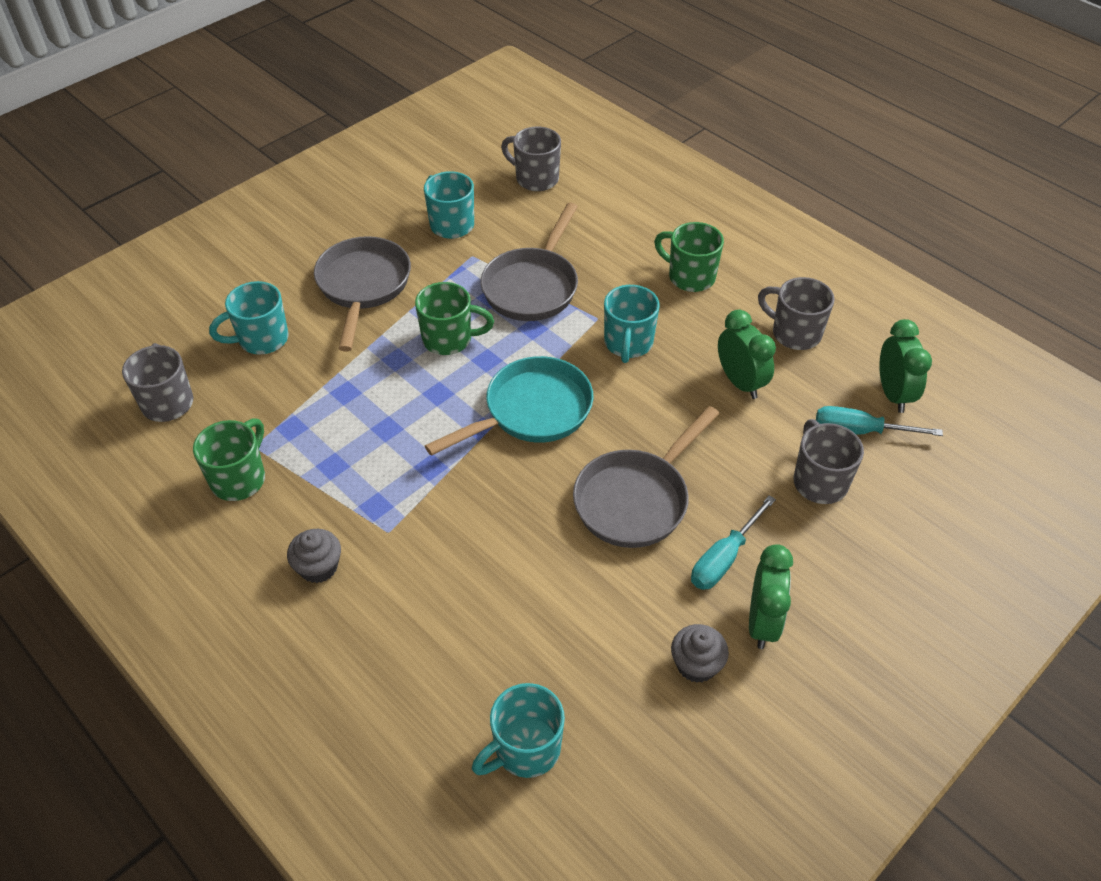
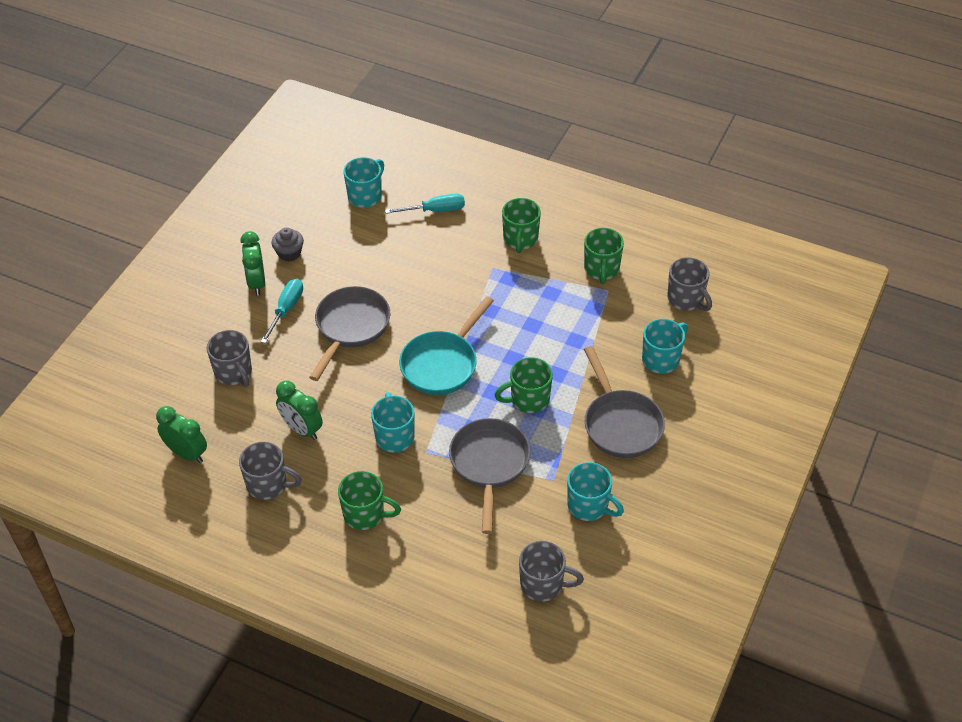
camera: 160 degrees right, 0 degrees up
grey cupcake [287,529,341,583] -> green mug [502,198,541,253]
turquoise screwdriver [816,406,943,436] -> turquoise screwdriver moved to [385,194,465,214]
green clock [879,319,932,413] -> green clock turned 150 degrees clockwise [156,406,207,463]

